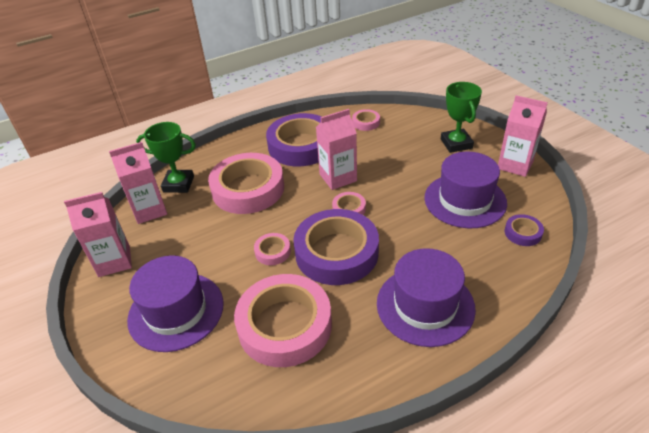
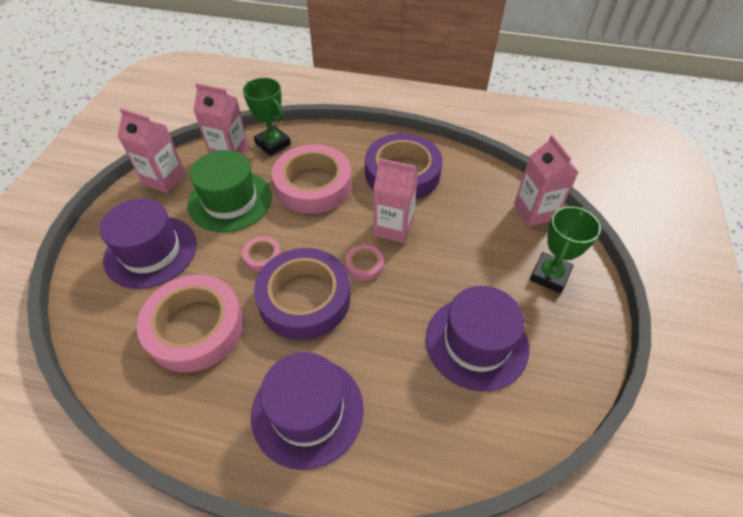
camera: 40 degrees right, 10 degrees up
pink tape [352,109,380,131] -> none
pink carton [498,95,548,177] -> pink carton moved to [514,135,579,227]
purple tape [505,214,544,246] -> none
none -> green hat [188,150,272,232]

